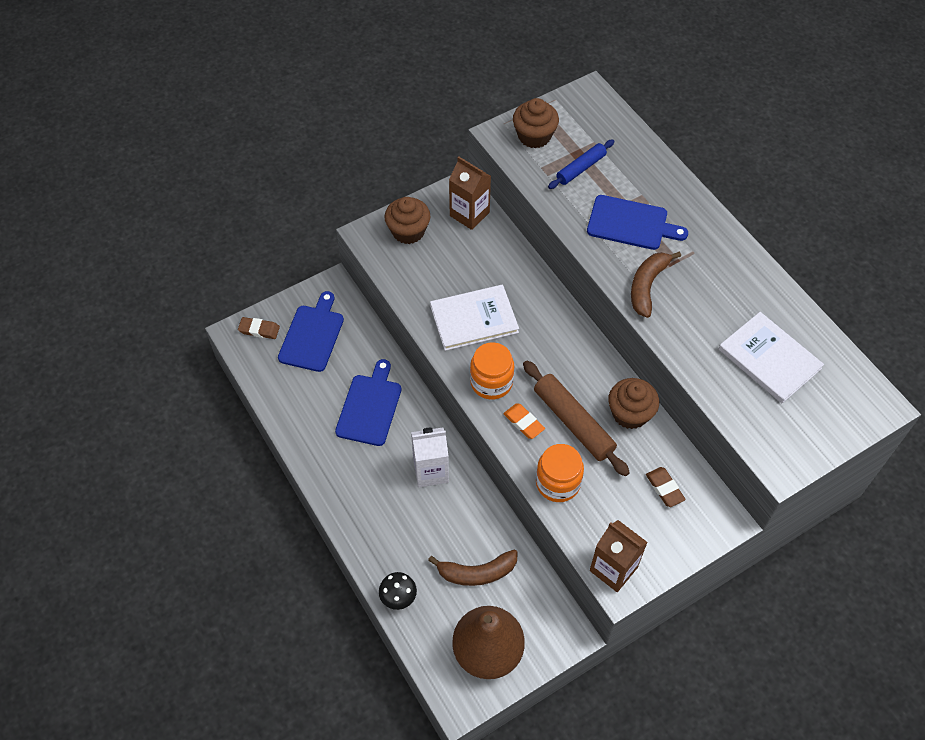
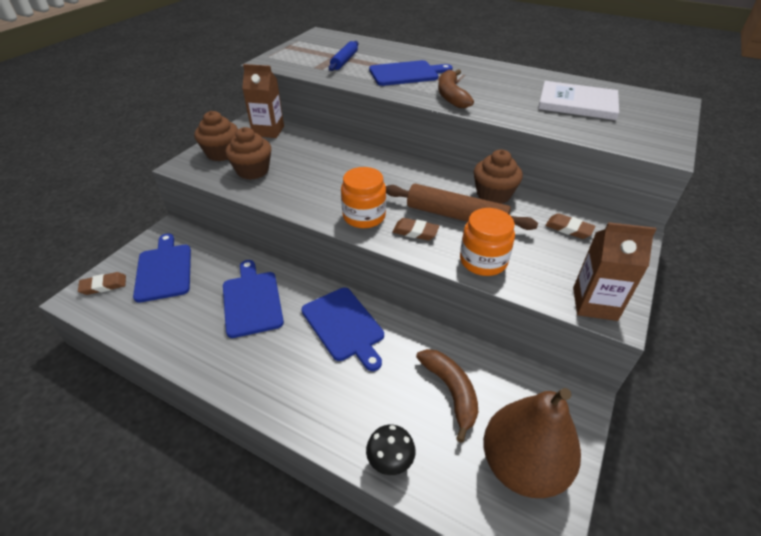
camera: 30 degrees left, 15 degrees down
white carton [411,427,449,487] -> blue cutting board [301,288,384,371]
brown banana [428,550,518,586] -> brown banana turned 75 degrees counterclockwise [416,349,478,443]
white book [430,285,519,351] -> none
orange eraser [504,403,545,439] -> brown eraser [392,218,439,240]
brown cupcake [513,98,559,148] -> brown cupcake moved to [225,127,271,180]

